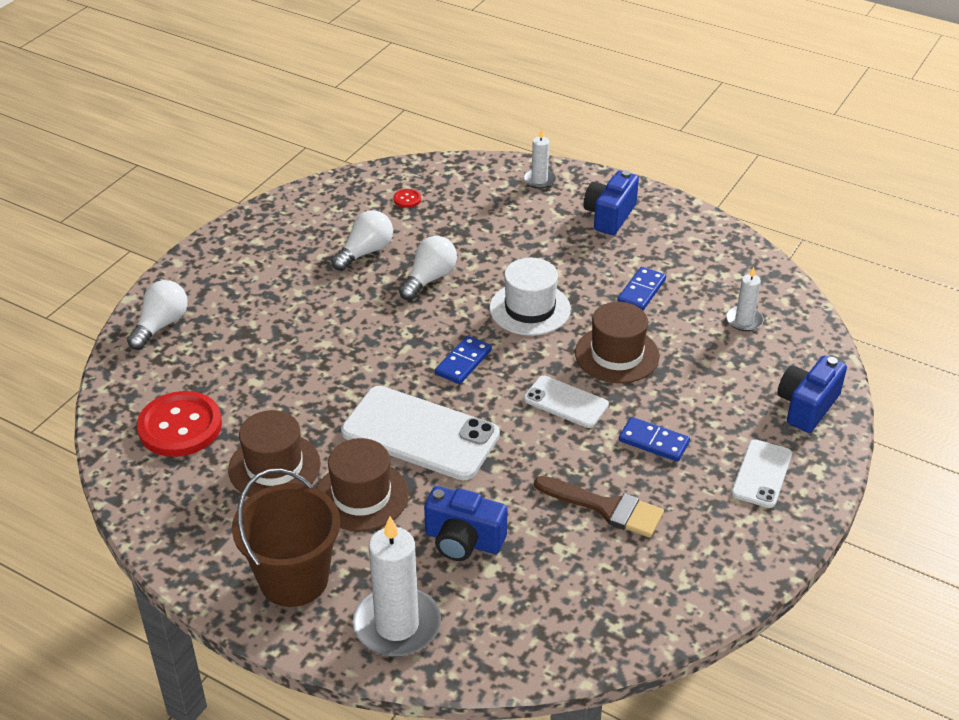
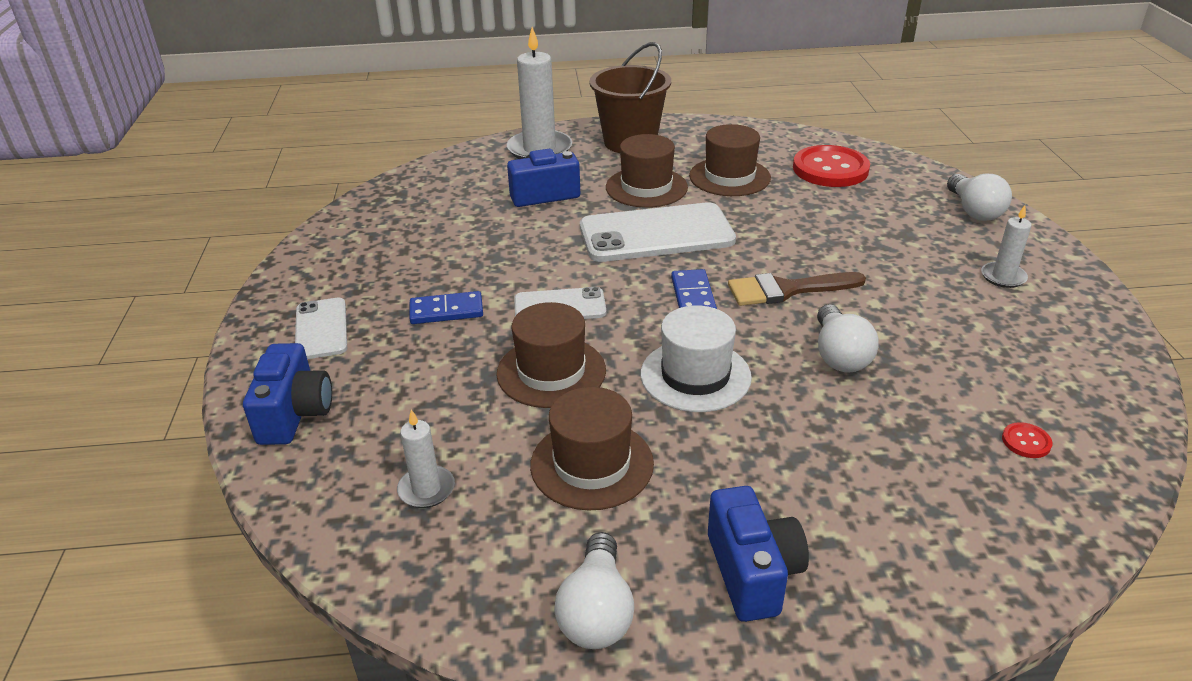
camera: 145 degrees right, 5 degrees down
white light bulb [331,210,393,271] -> white light bulb moved to [554,532,635,649]
white candle [523,128,556,189] -> white candle moved to [981,205,1031,288]
brown brush [534,476,664,538] -> brown brush moved to [728,272,866,306]
blue domino [617,267,666,310] -> brown hat [530,387,654,511]

